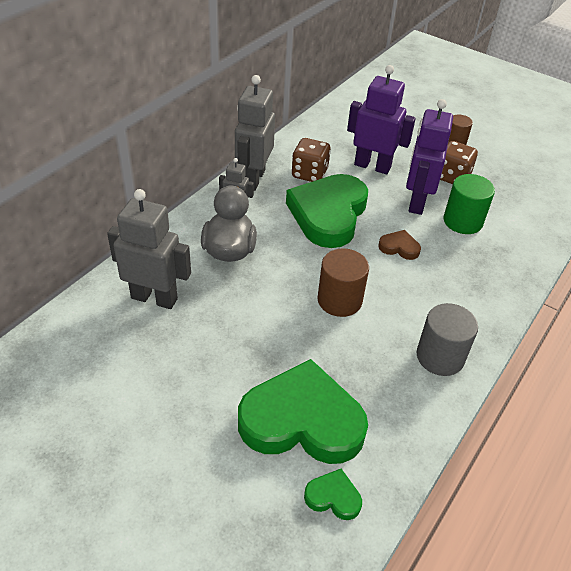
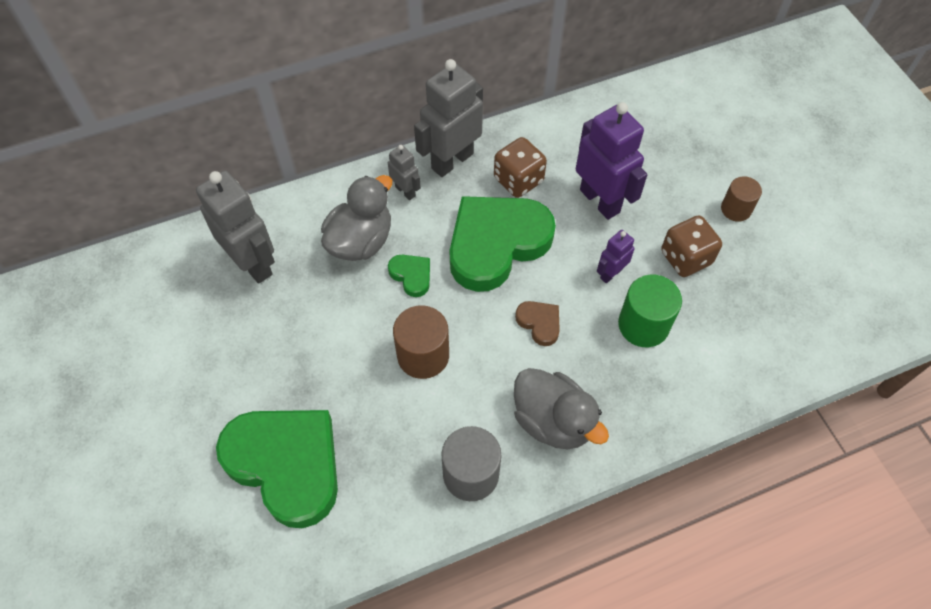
camera: 35 degrees right, 15 degrees up
green heart [304,469,362,520] -> green heart moved to [388,255,430,297]
purple robot [406,99,453,215] -> purple robot [597,230,635,284], size x0.51
none -> grey duck [514,368,609,449]

